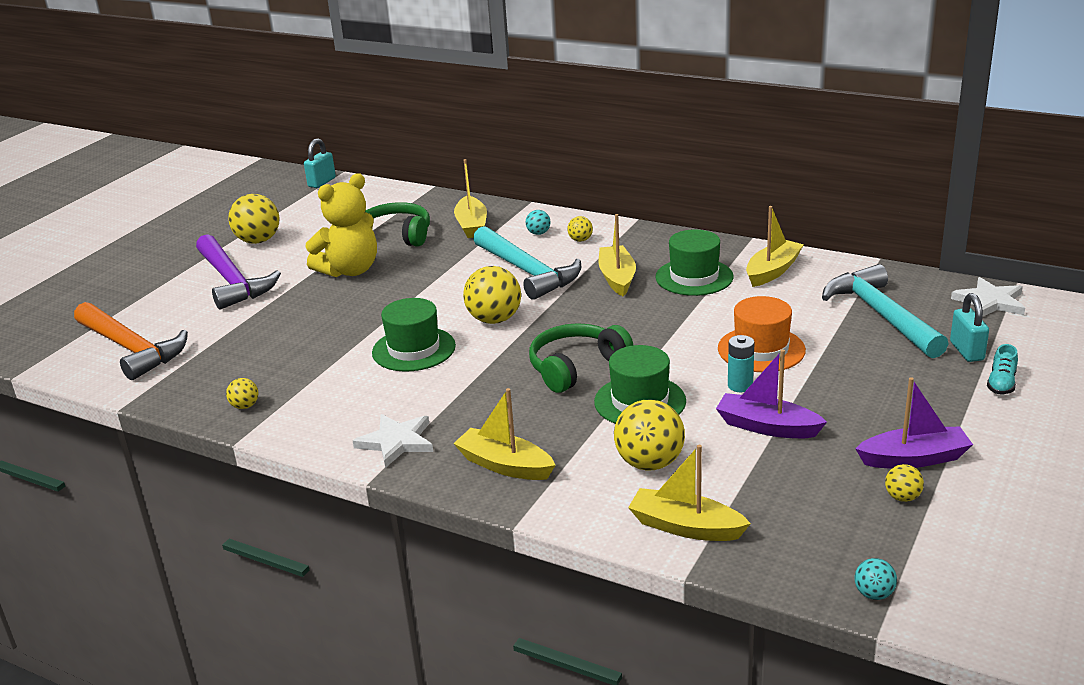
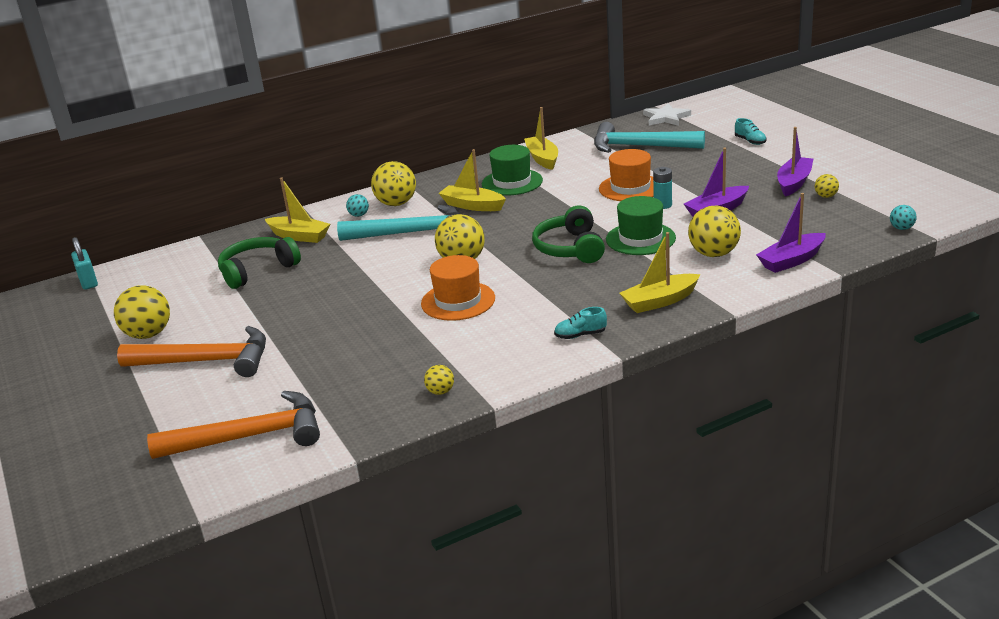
camera: 55 degrees left, 0 degrees up
purple hammer [196,234,281,310] -> orange hammer [117,326,266,377]
yellow teddy bear [306,173,377,277] -> none
white star [353,414,433,468] -> turquoise shoe [554,307,607,339]
green hat [372,298,456,372] -> orange hat [421,255,495,321]
yellow ball [567,216,593,242] -> yellow ball [371,161,416,206], size x2.02
yellow boat [628,445,751,541] -> purple boat [756,193,826,273]
turquoise padlock [950,293,989,362] -> none

